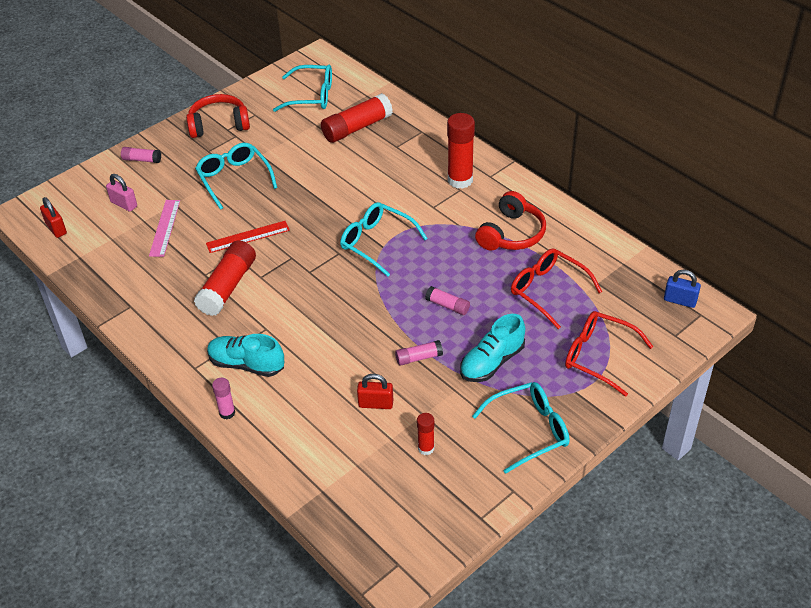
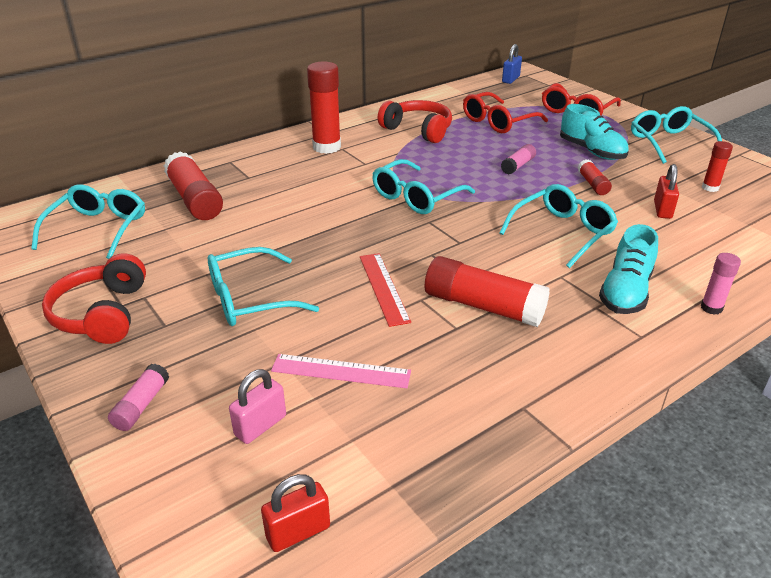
camera: 85 degrees left, 10 degrees down
pink glue stick [395,340,443,366] -> red glue stick [578,159,612,195]
none -> turquoise glasses [499,184,618,268]

